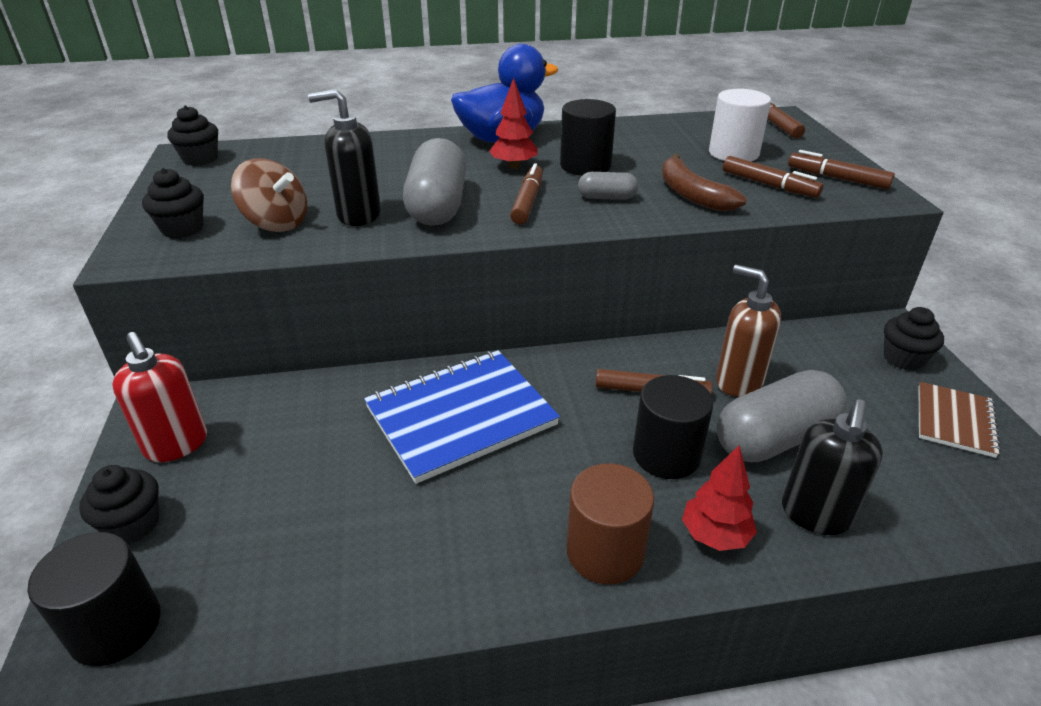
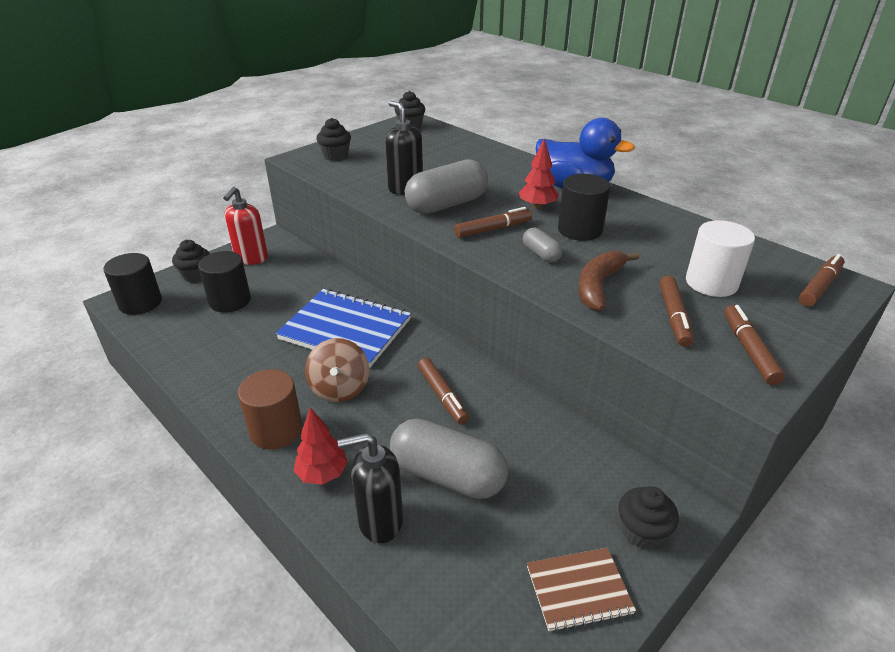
camera: 55 degrees right, 0 degrees up
brown spinning top [231,158,307,232] -> brown spinning top moved to [305,338,369,402]
black cylinder [633,375,713,479] -> black cylinder moved to [198,251,251,313]
brown soap dispenser [716,264,781,397] -> none

